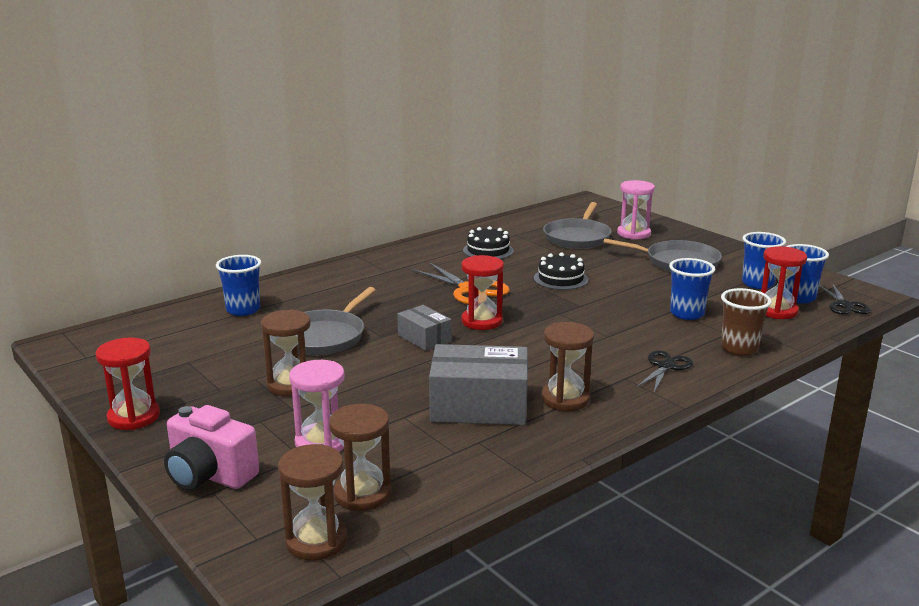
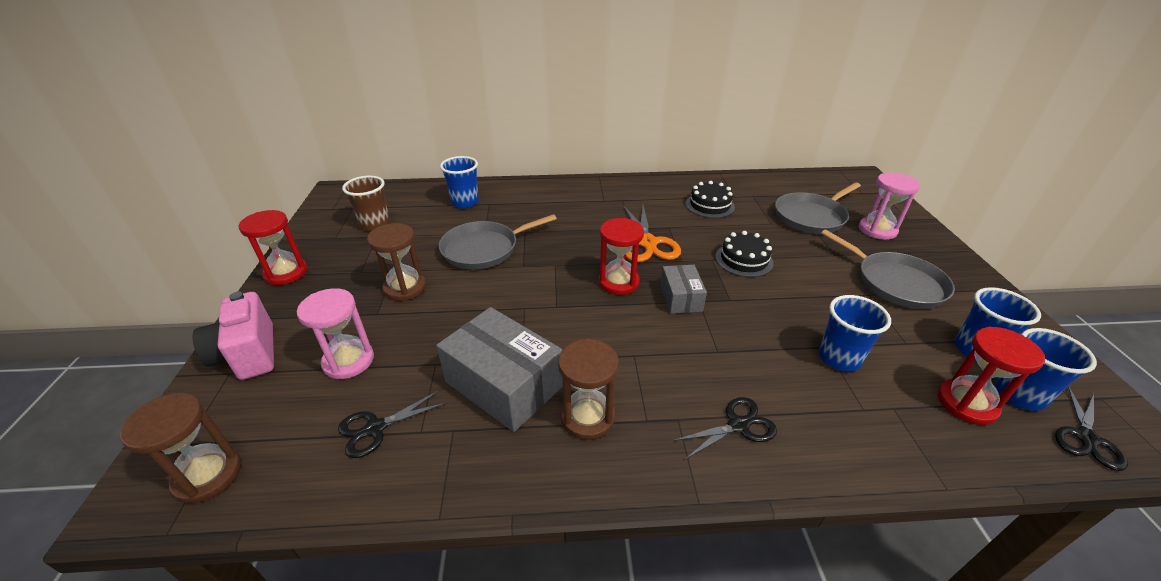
camera: 35 degrees right, 15 degrees up
brown hourglass [329,404,392,511] -> none
grey box [397,305,452,351] -> grey box moved to [661,265,707,314]
brown cup [721,288,772,356] -> brown cup moved to [342,176,390,231]
none -> black scissors [338,390,447,458]

